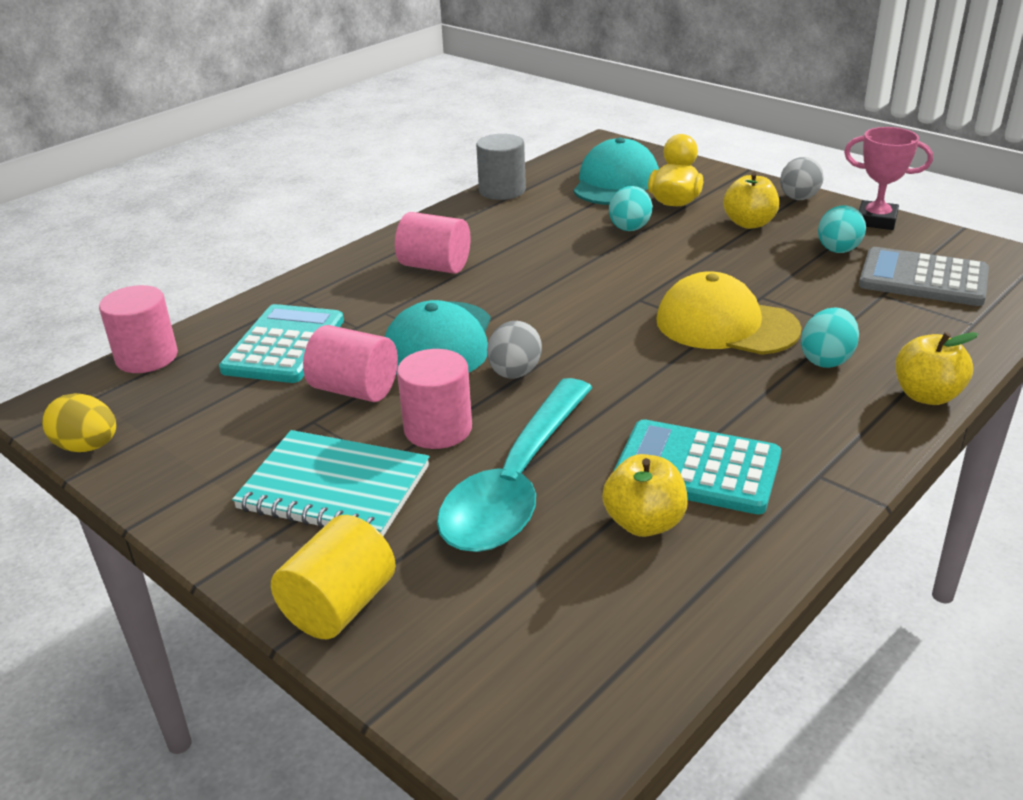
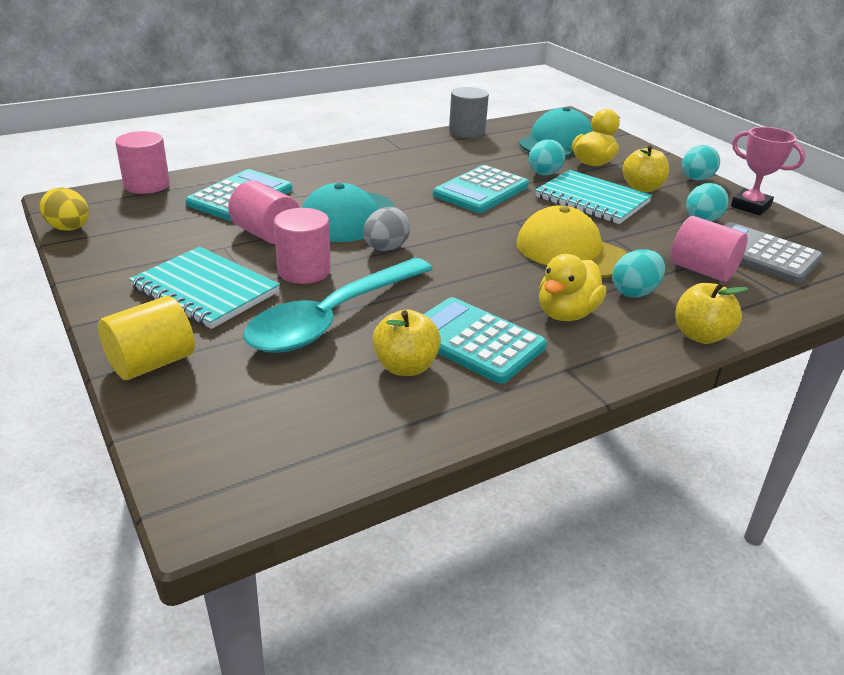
camera: 15 degrees right, 0 degrees up
pink cylinder [395,212,471,274] -> pink cylinder moved to [671,216,748,282]
grey egg [780,157,824,200] -> turquoise egg [682,145,720,181]
none -> turquoise calculator [433,165,529,213]
none -> turquoise notebook [535,170,652,224]
none -> yellow duck [539,254,606,321]

